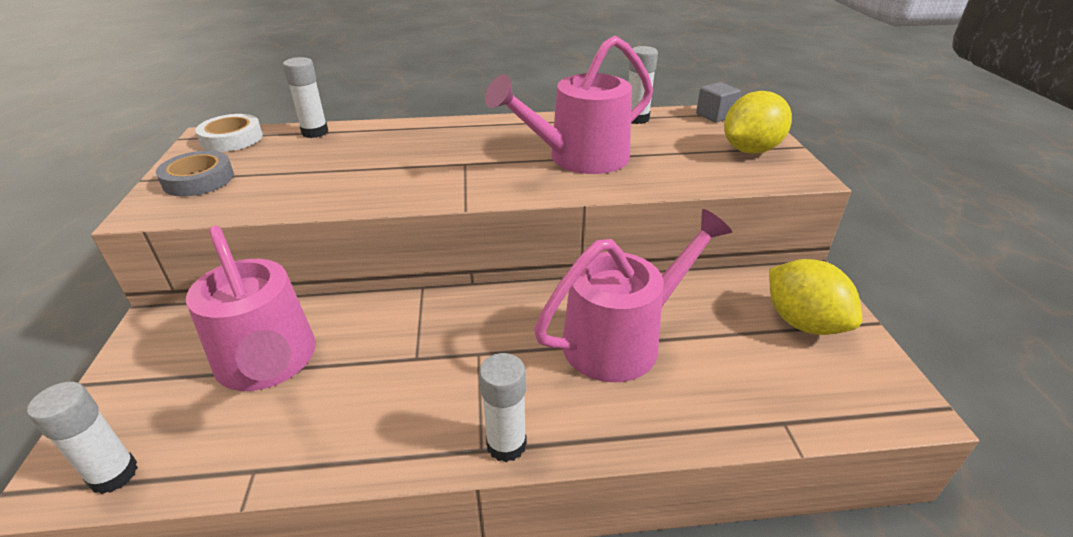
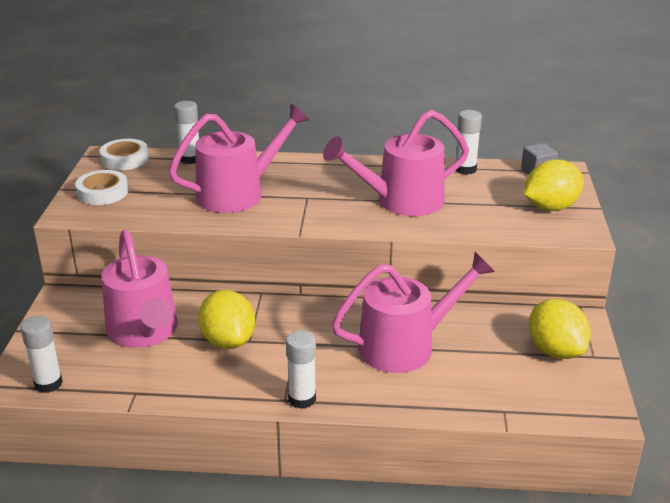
camera: 10 degrees right, 5 degrees down
grey tape [156,150,234,197] -> white tape [75,170,128,205]
none -> pink watering can [168,104,310,213]
none -> yellow lemon [198,290,255,349]

